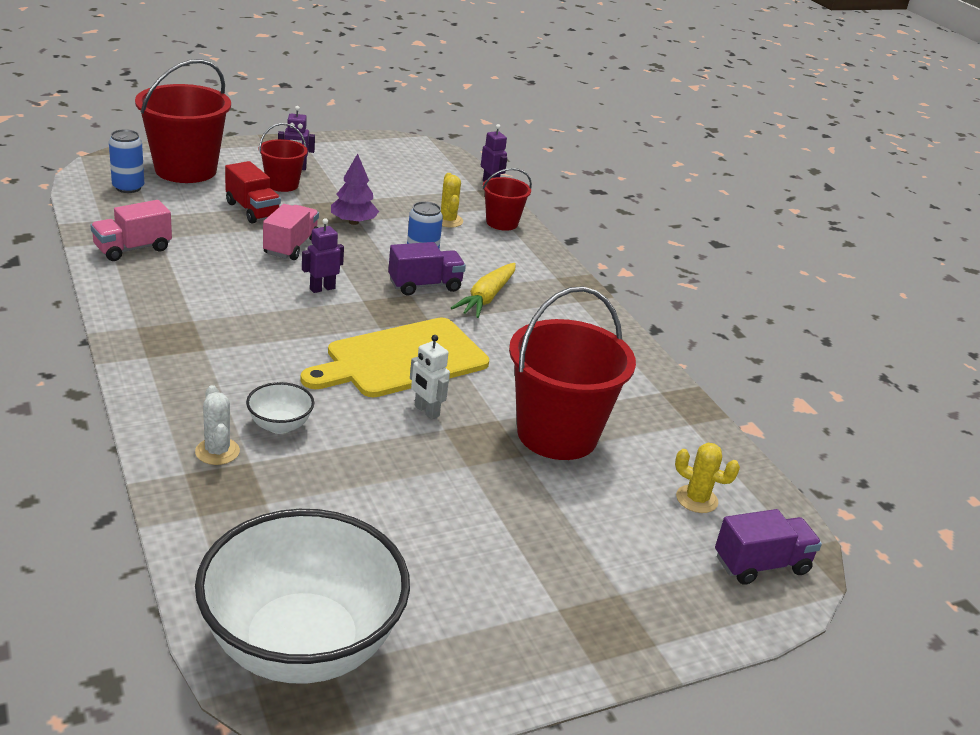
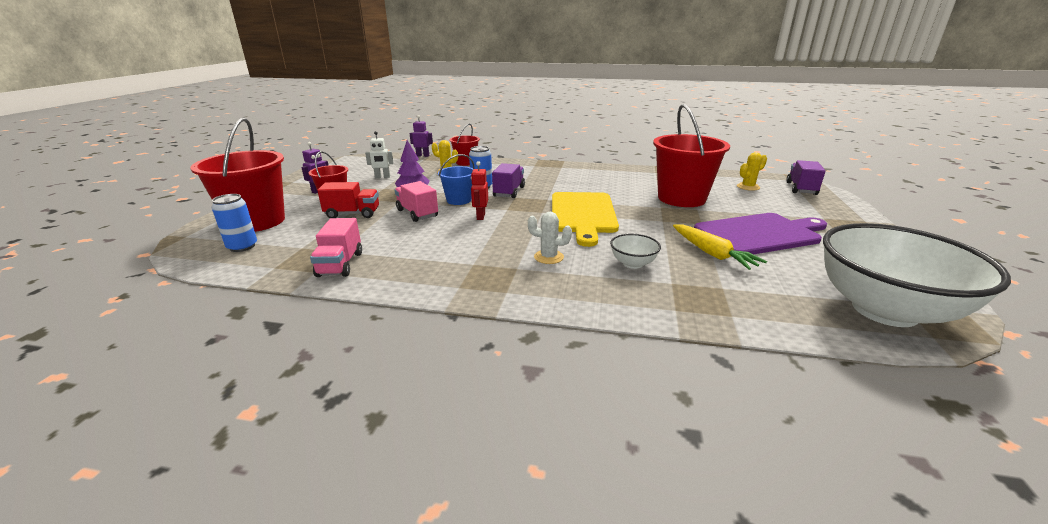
camera: 50 degrees left, 5 degrees down
white cactus [195,385,240,465] -> white cactus moved to [528,212,572,264]
purple robot [302,218,344,293] -> red robot [471,161,488,220]
white robot [410,335,450,419] -> white robot moved to [365,131,393,178]
yellow carrot [451,263,516,318] -> yellow carrot moved to [673,224,767,270]
none -> blue bucket [438,154,475,205]
none -> purple cutting board [694,213,827,254]

